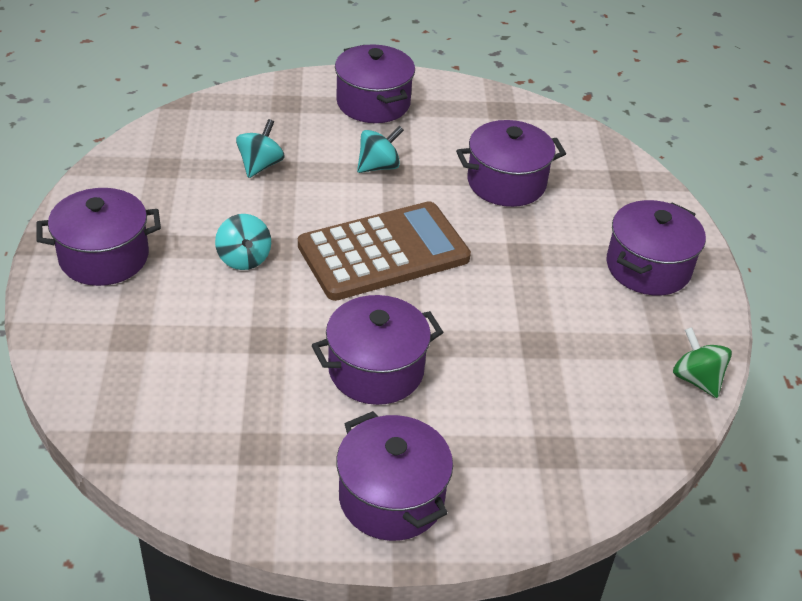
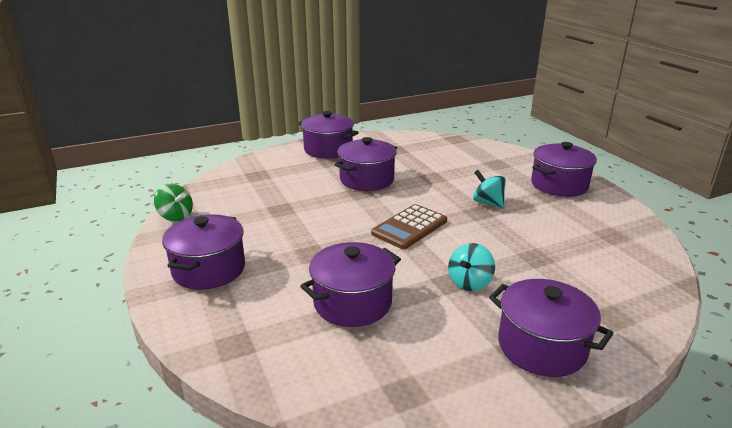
camera: 160 degrees right, 15 degrees down
turquoise spinning top [236,119,284,178] -> none
brown calculator [298,201,471,301] -> brown calculator [371,204,447,249], size x0.64

